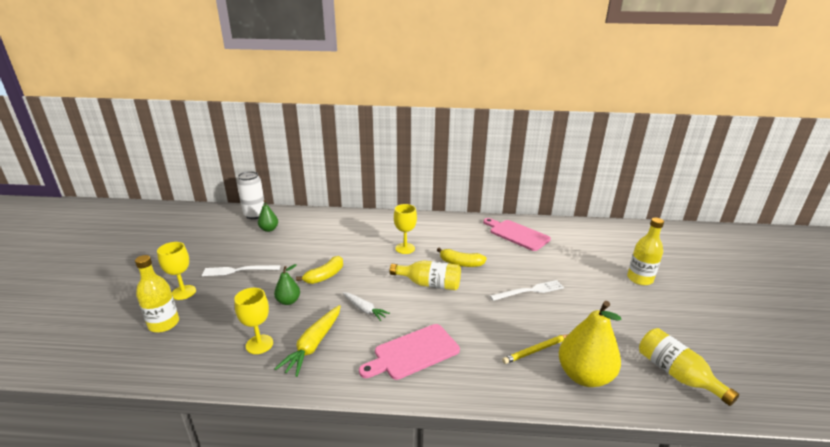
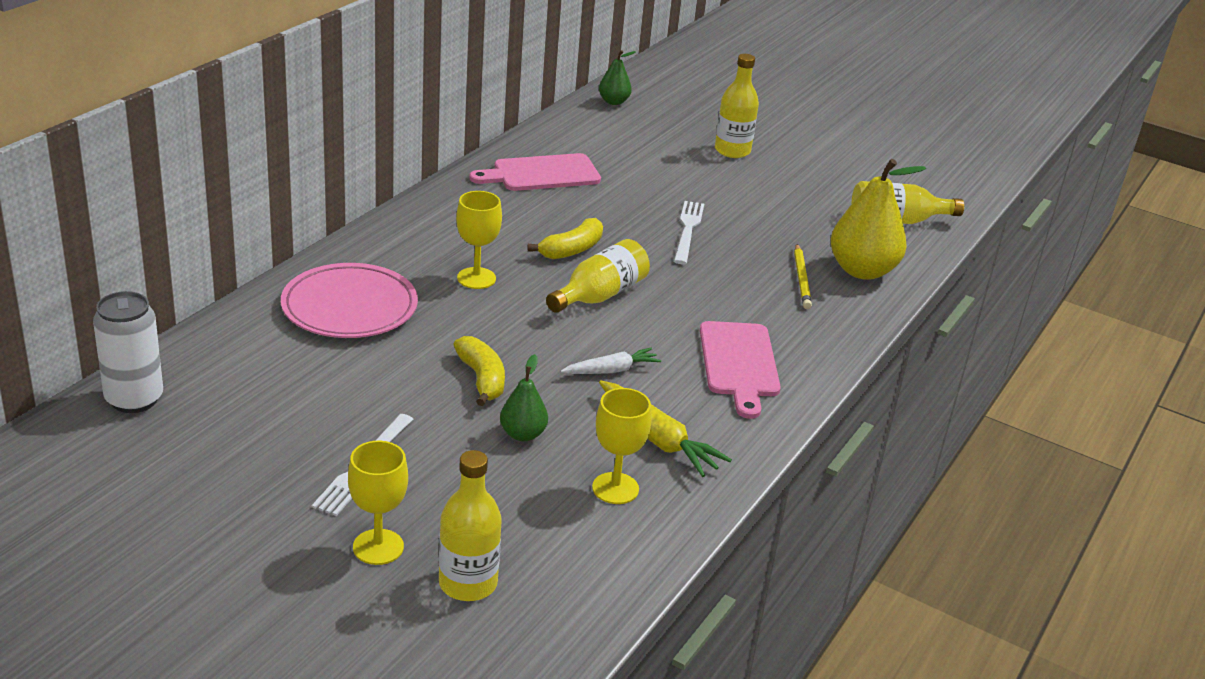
camera: 65 degrees left, 5 degrees up
green pear [258,200,278,232] -> green pear moved to [599,50,636,105]
none -> pink plate [281,263,418,338]

